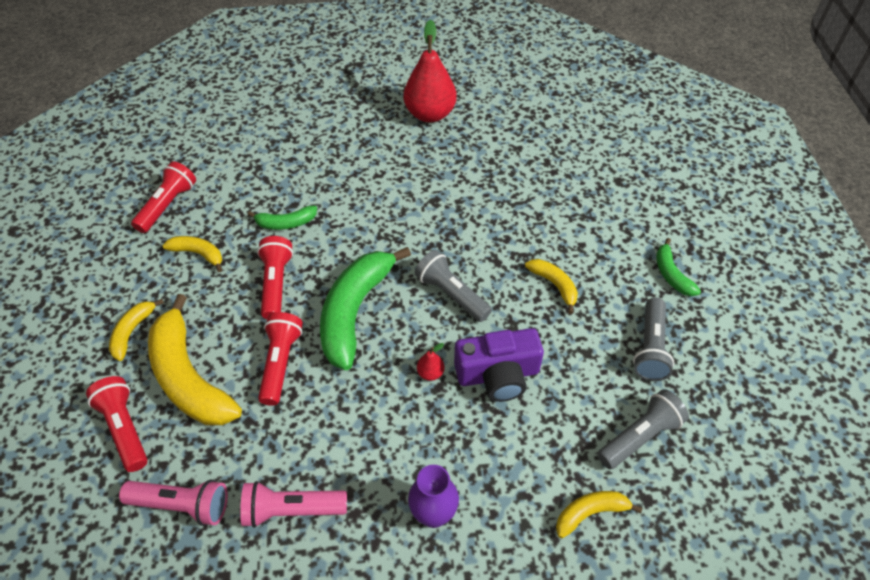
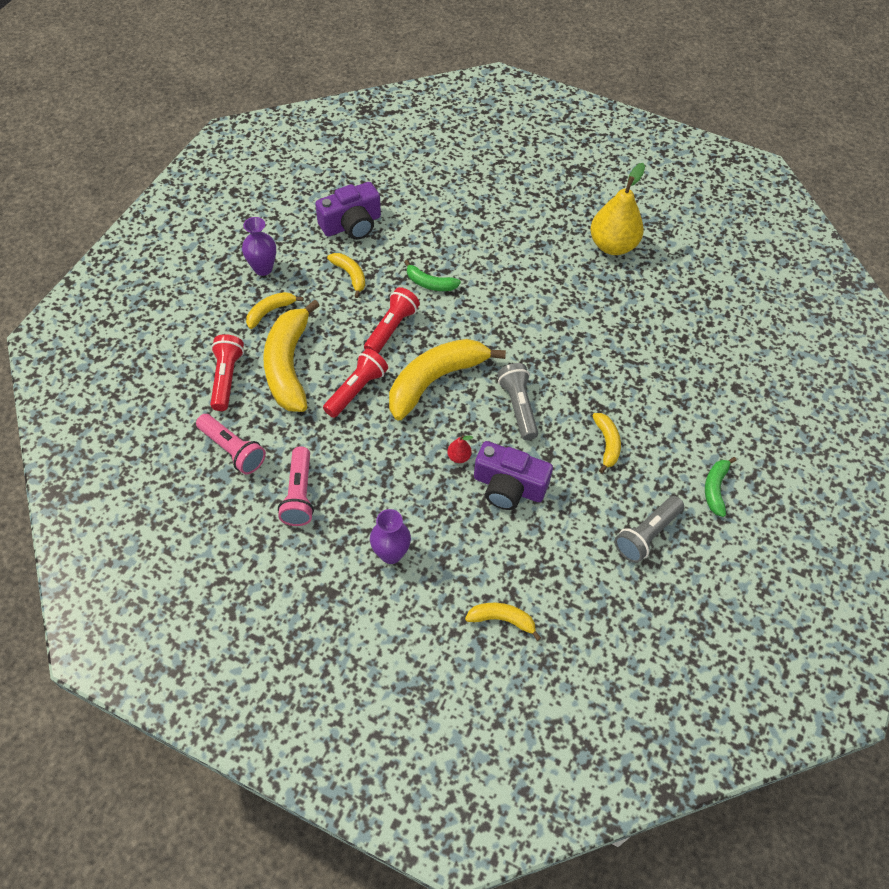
camera: 30 degrees right, 5 degrees up
red flashlight [131,161,196,233] -> purple camera [315,182,381,240]
pink flashlight [240,481,347,528] -> pink flashlight turned 120 degrees counterclockwise [278,446,314,526]
green banana [320,247,411,370] -> yellow banana [389,339,506,420]
red pear [403,20,457,123] -> yellow pear [590,163,645,255]
grey flashlight [597,389,689,469] -> none
none -> purple vase [242,217,276,276]

